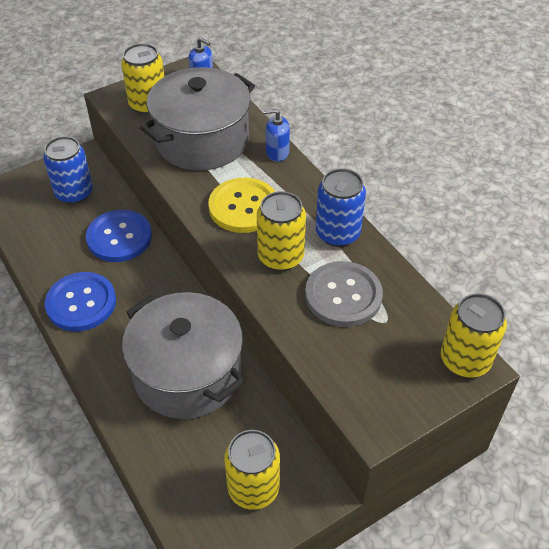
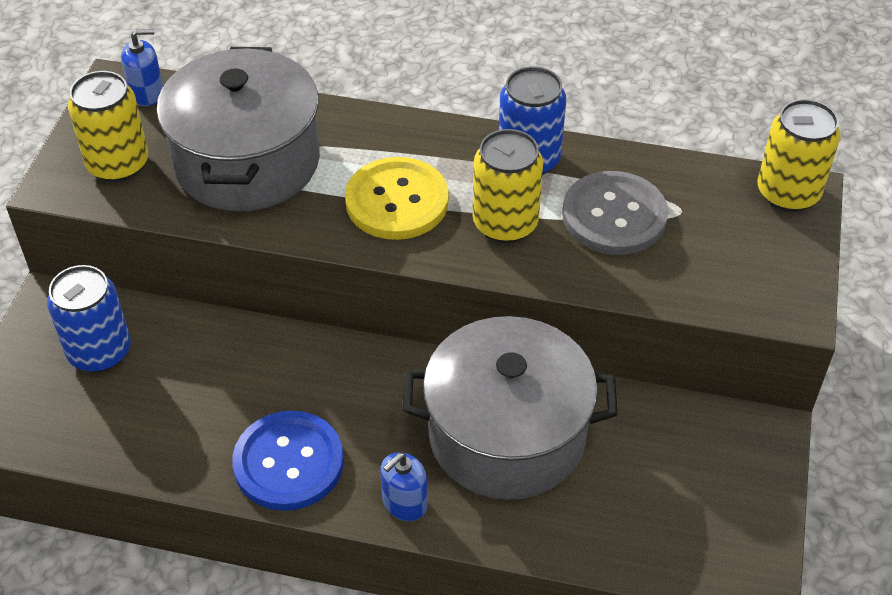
camera: 45 degrees left, 0 degrees up
blue button [86,210,152,262] -> none
yellow can [224,430,280,510] -> none
blue soap dispenser [264,109,290,162] -> blue soap dispenser moved to [380,452,428,521]

